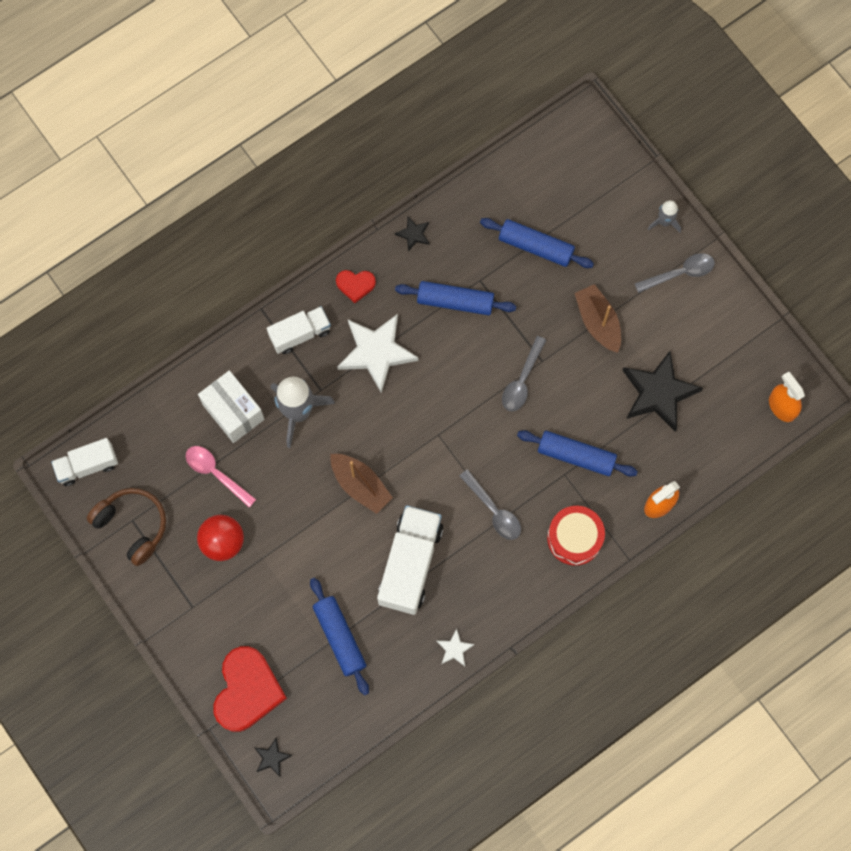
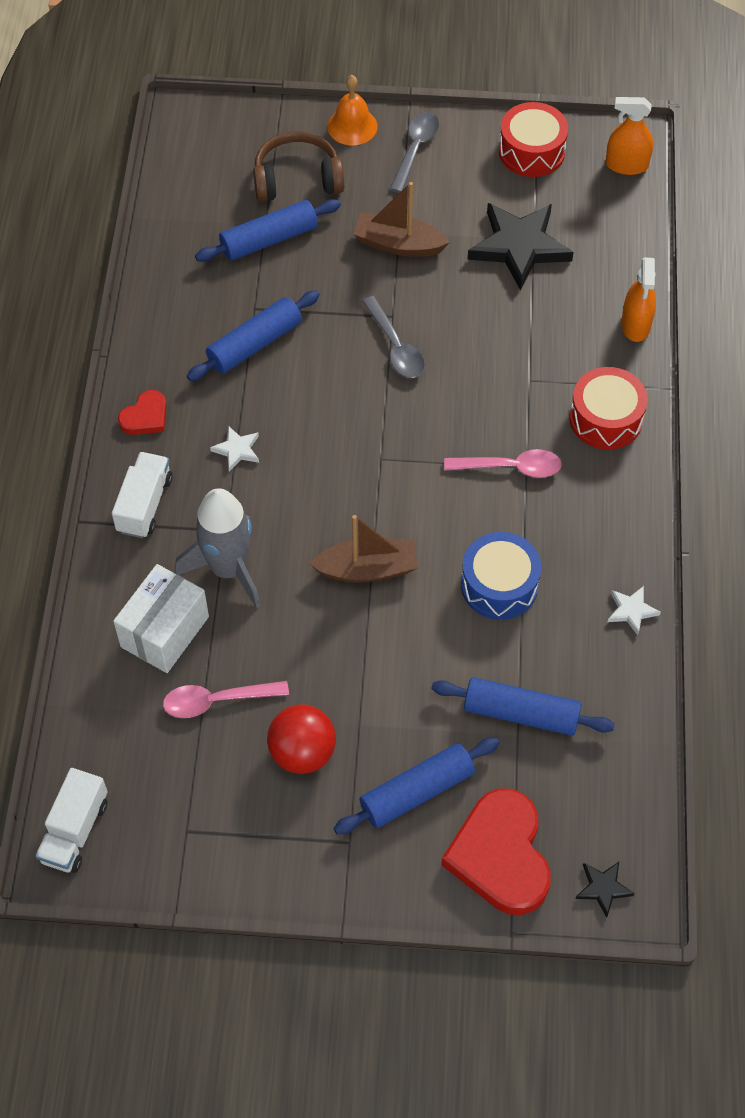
camera: 50 degrees left, 15 degrees down
brown headphones [87,488,166,566] -> brown headphones moved to [253,131,344,201]
white box [198,371,264,443] -> white box turned 60 degrees counterclockwise [113,564,209,673]
red heart [213,646,287,732] -> red heart turned 150 degrees counterclockwise [441,788,551,915]
white star [337,314,418,393] -> white star [210,426,259,472], size x0.46
white truck [377,505,443,615] -> blue drum [461,532,541,620]
black star [395,217,430,252] -> none
grey spoon [459,469,521,540] -> pink spoon [444,449,562,478]
blue rolling pin [517,430,638,477] -> blue rolling pin moved to [334,737,499,835]
grey rocket [648,200,681,233] -> orange bell [327,75,378,145]
none -> red drum [499,102,568,177]

